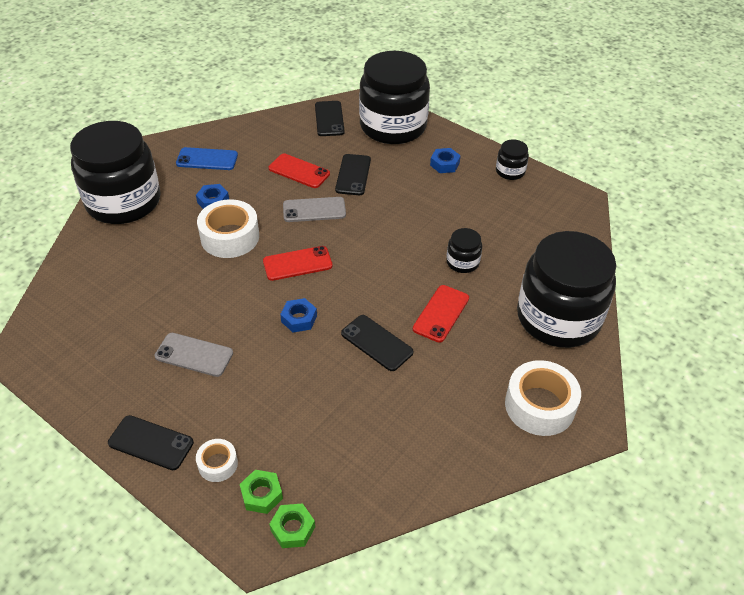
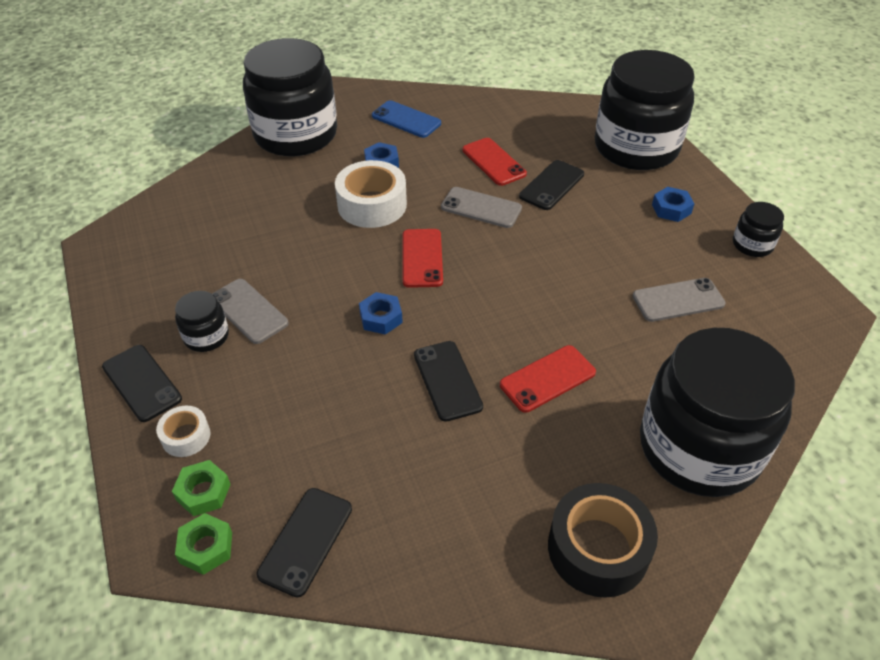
camera: 30 degrees right, 0 degrees up
red phone [263,246,333,281] -> red phone turned 75 degrees clockwise [403,229,443,288]
black phone [315,101,345,136] -> black phone moved to [257,488,352,598]
black jar [446,228,482,273] -> black jar moved to [175,291,229,352]
white tape [505,360,581,436] -> black tape [548,483,658,598]
none -> grey phone [633,278,726,322]

